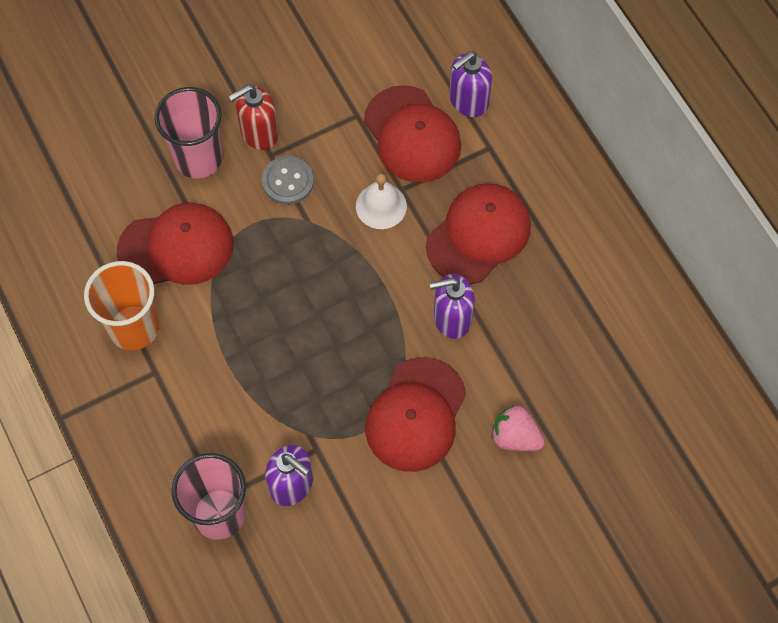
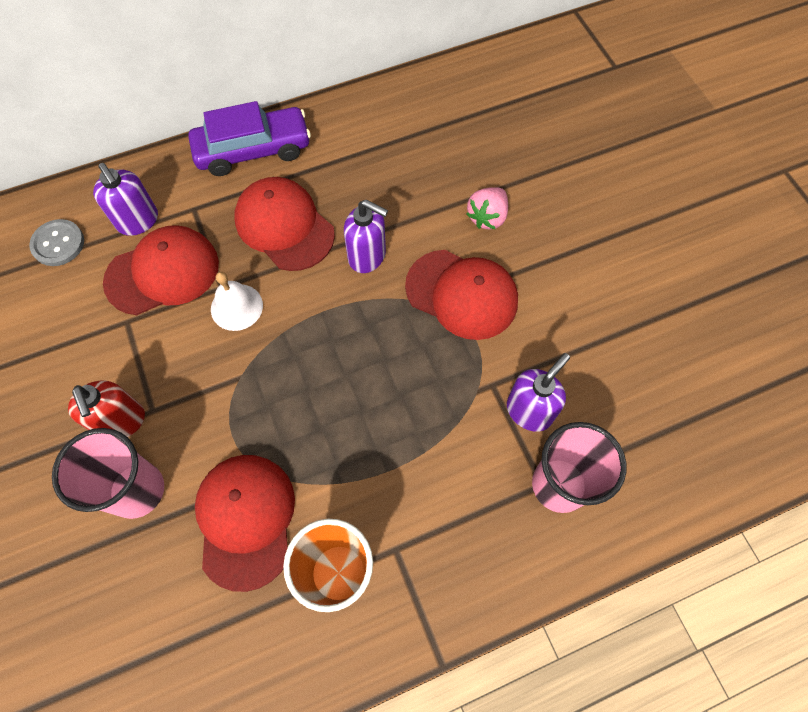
camera: 85 degrees left, 0 degrees up
grey button [262,156,314,205] -> grey button moved to [29,219,84,266]
purple soap dispenser [430,274,475,339] -> purple soap dispenser turned 60 degrees counterclockwise [344,200,388,273]
none -> purple car [188,101,311,176]

